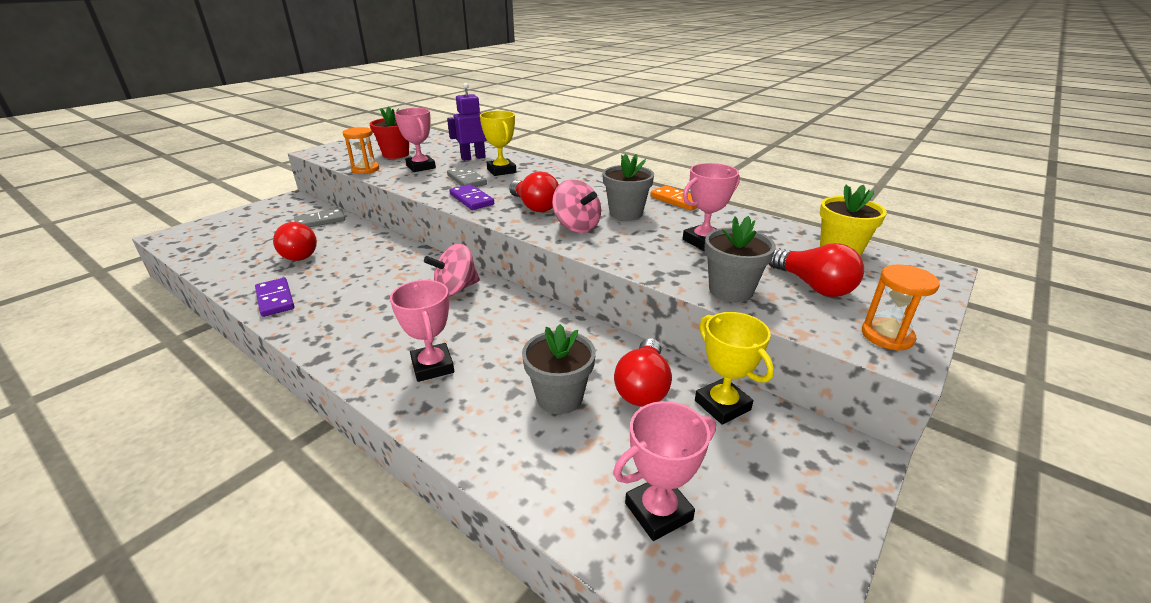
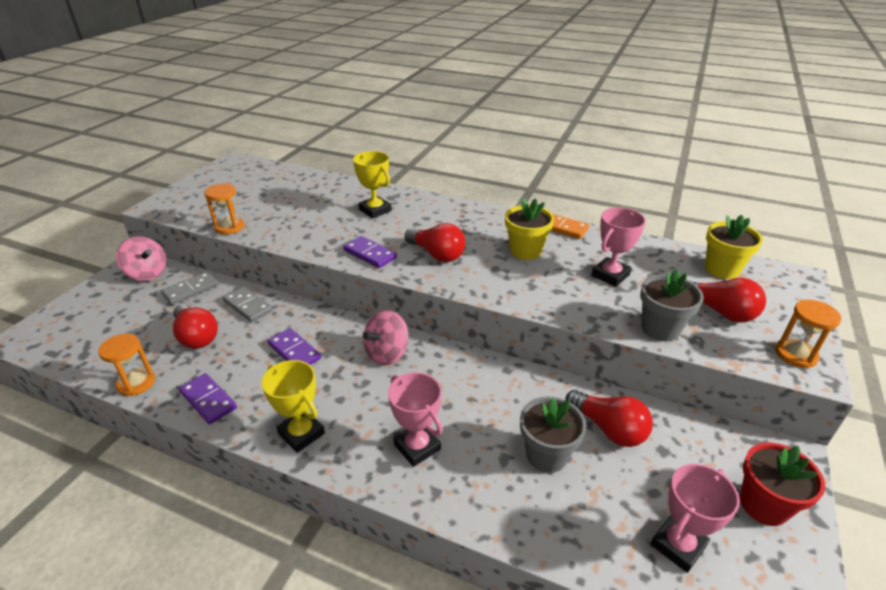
camera: 15 degrees left, 5 degrees up
red flower pot [370,106,409,159] -> red flower pot moved to [740,442,825,526]
pink trophy [395,108,436,172] -> none
purple robot [447,83,487,161] -> none
grey domino [447,167,487,187] -> grey domino moved to [223,287,273,322]
pink spinning top [552,179,601,233] -> pink spinning top moved to [116,236,167,281]
grey flower pot [603,154,654,220] -> yellow flower pot [505,198,554,260]
red light bulb [614,338,672,407] -> red light bulb turned 45 degrees counterclockwise [565,390,653,447]
yellow trophy [695,312,774,425] -> yellow trophy moved to [262,360,325,453]
none -> orange hourglass [98,334,155,396]
none -> purple domino [268,328,321,365]

